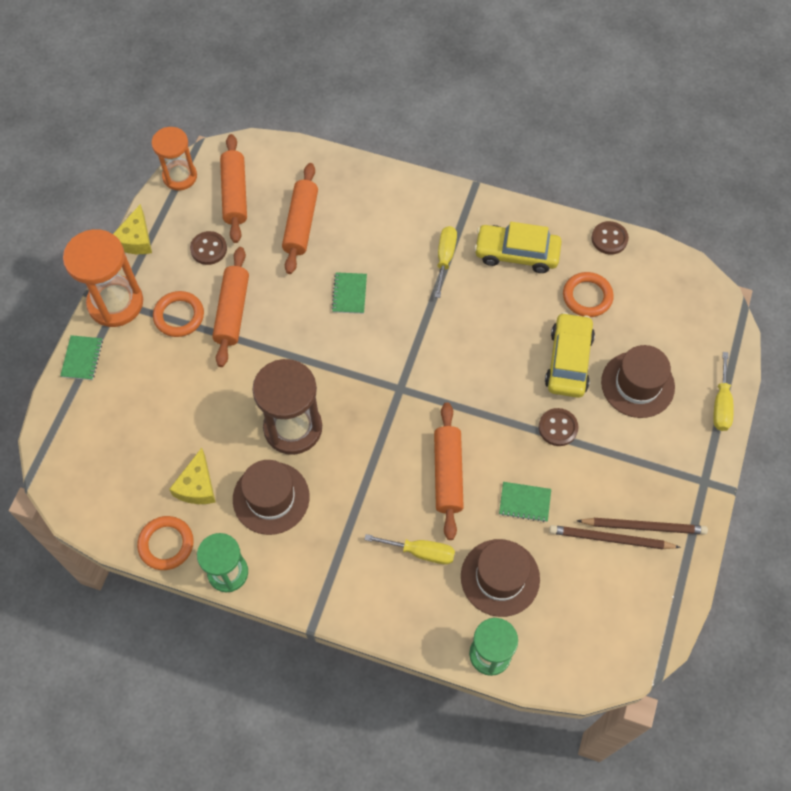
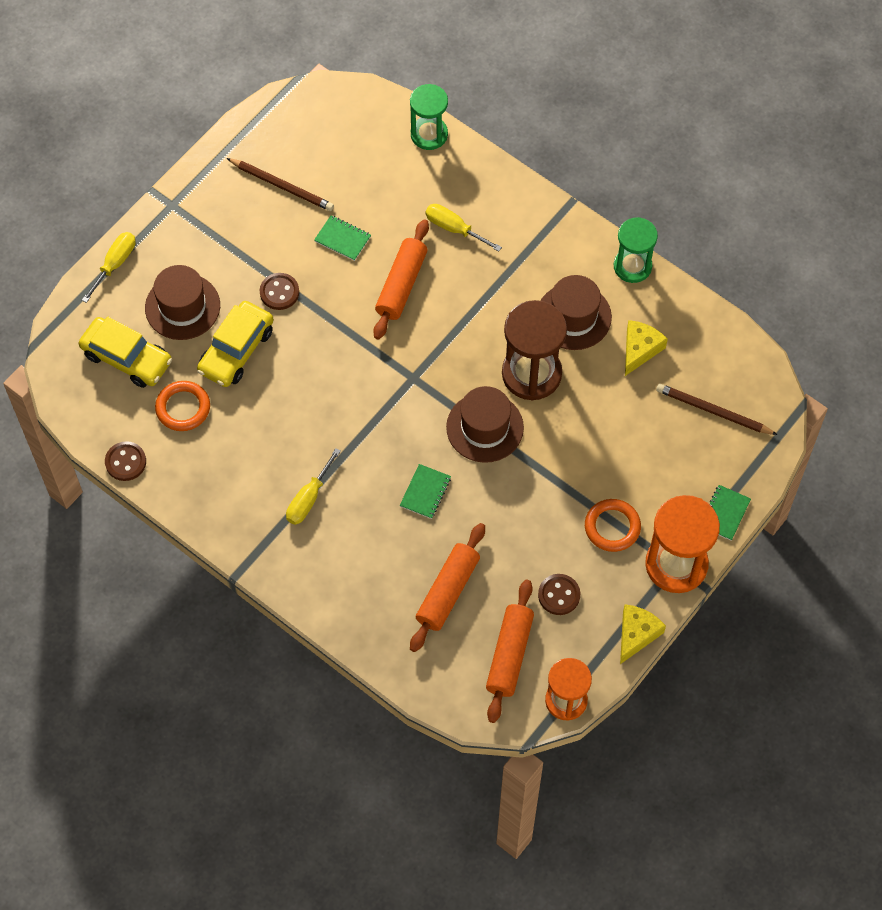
camera: 160 degrees left, 0 degrees up
orange ring [137,516,194,570] -> none
orange rolling pin [212,247,249,367] -> none
brown hat [461,539,540,617] -> brown hat moved to [446,386,524,463]
yellow car [474,222,562,273] -> yellow car moved to [79,317,172,388]
brown pencil [577,518,708,534] -> brown pencil moved to [656,383,778,435]

